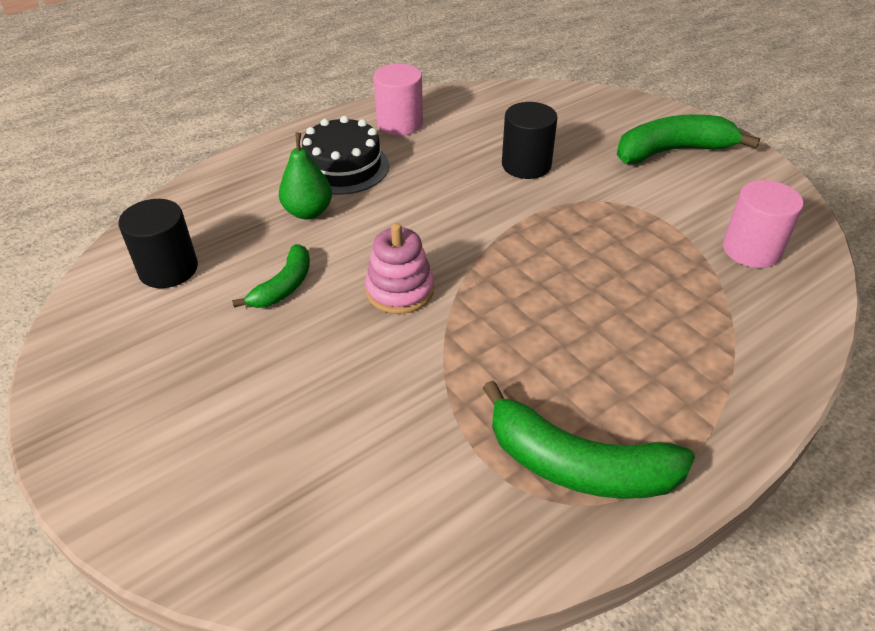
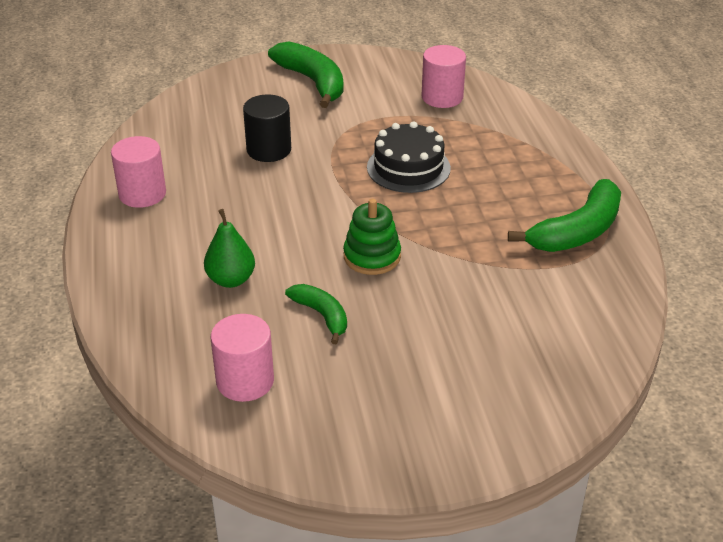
camera: 65 degrees left, 5 degrees down
black cylinder [118,199,198,288] -> pink cylinder [211,314,274,402]
black cake [302,116,389,195] -> black cake moved to [367,121,451,193]
pink stacking toy [365,223,434,314] -> green stacking toy [343,199,401,275]
green banana [617,114,760,164] -> green banana turned 135 degrees clockwise [268,41,344,108]

